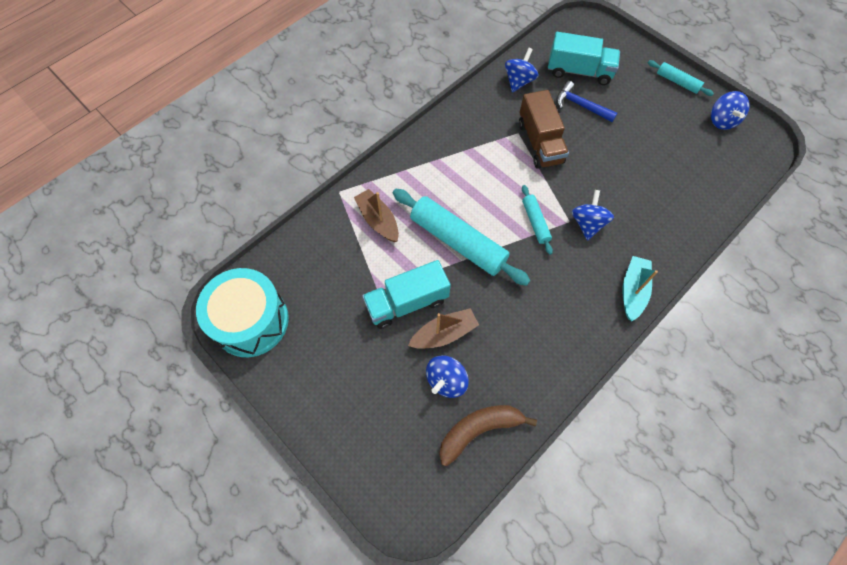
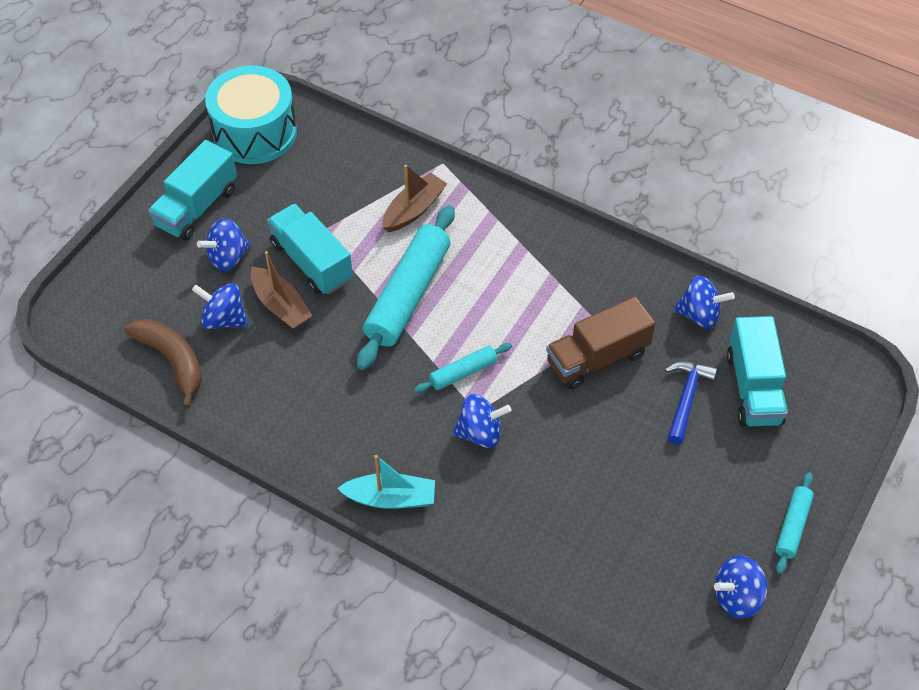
camera: 75 degrees right, 10 degrees down
none -> turquoise truck [148,140,237,241]
none -> blue spinning top [197,218,251,271]

